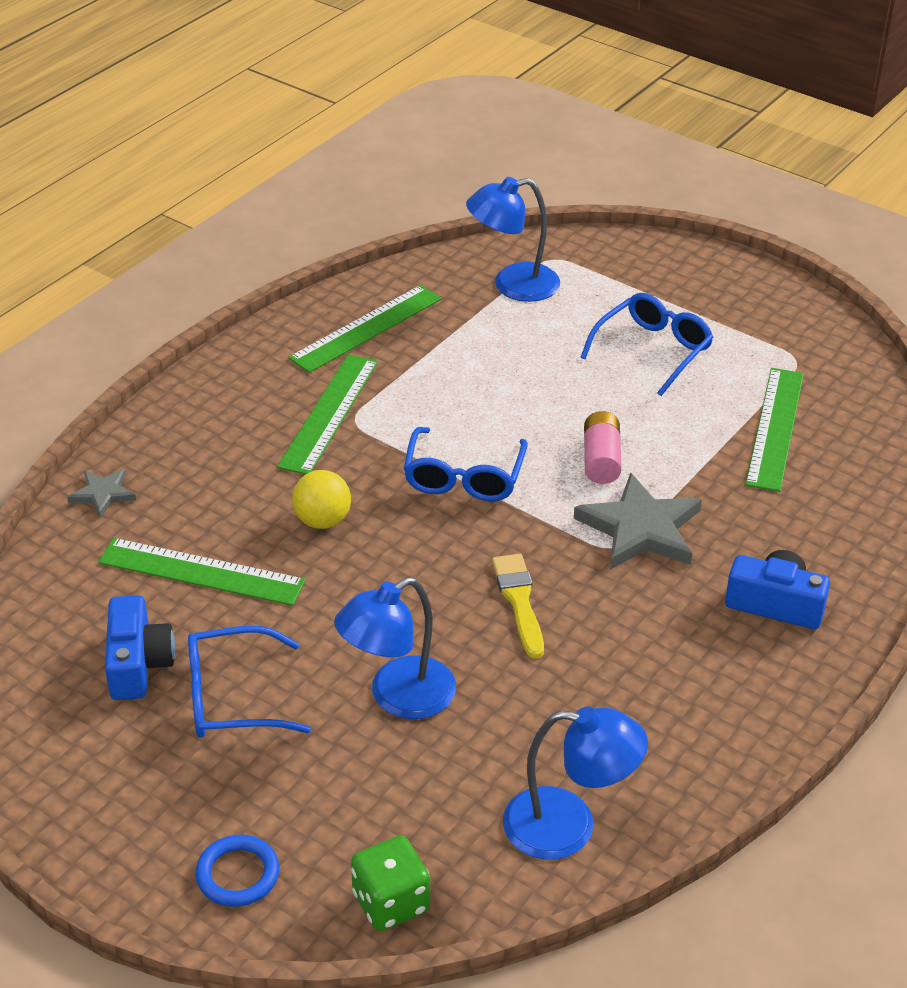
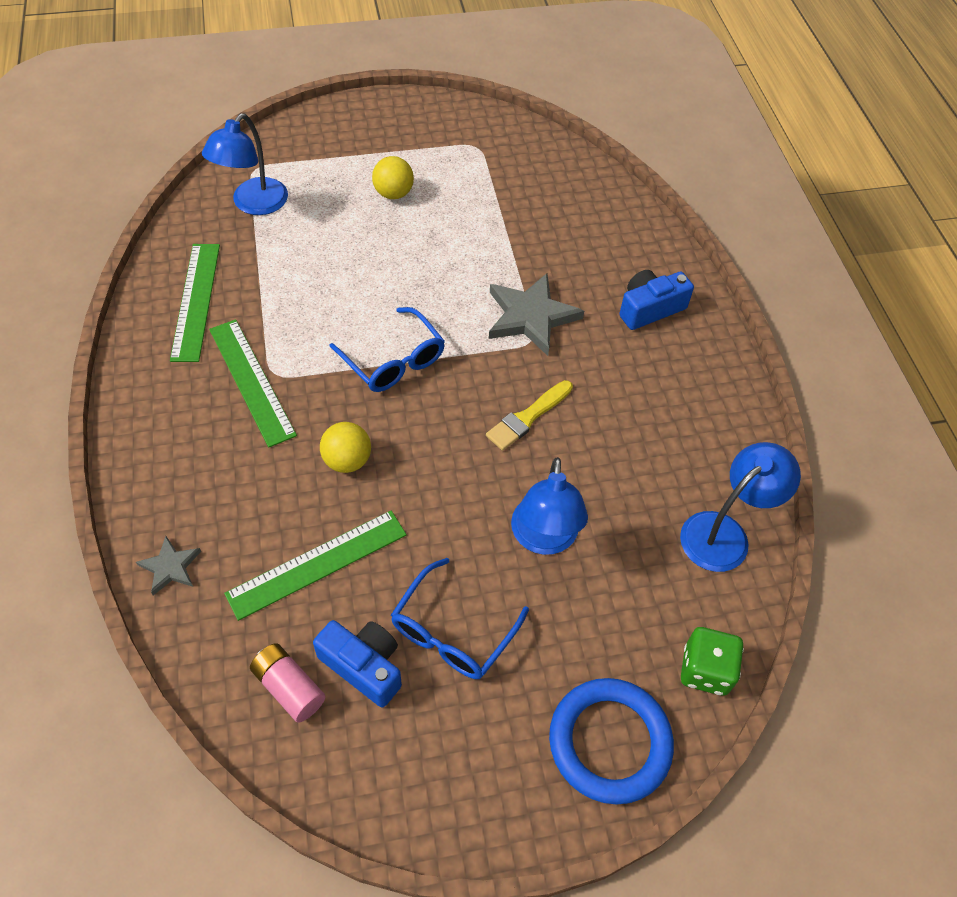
camera: 50 degrees left, 15 degrees up
blue ring [195,835,279,907] -> blue ring [549,678,674,805], size x1.78
yellow brush [492,554,544,659] -> yellow brush turned 75 degrees counterclockwise [486,380,573,451]
blue glasses [580,293,714,396] -> yellow ball [372,156,414,199]
pink battery [584,411,622,484] -> pink battery moved to [250,643,326,723]
green ruler [745,368,804,492] -> none

